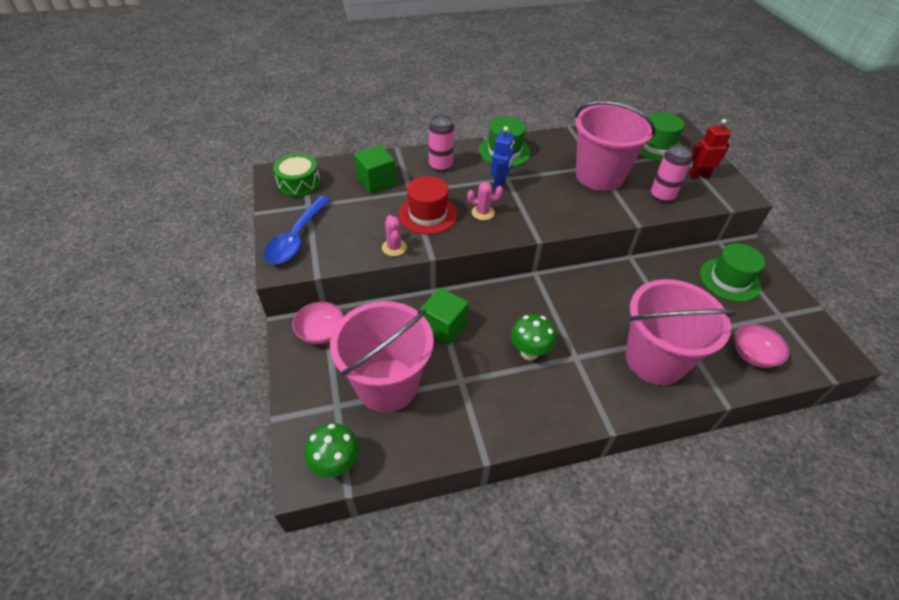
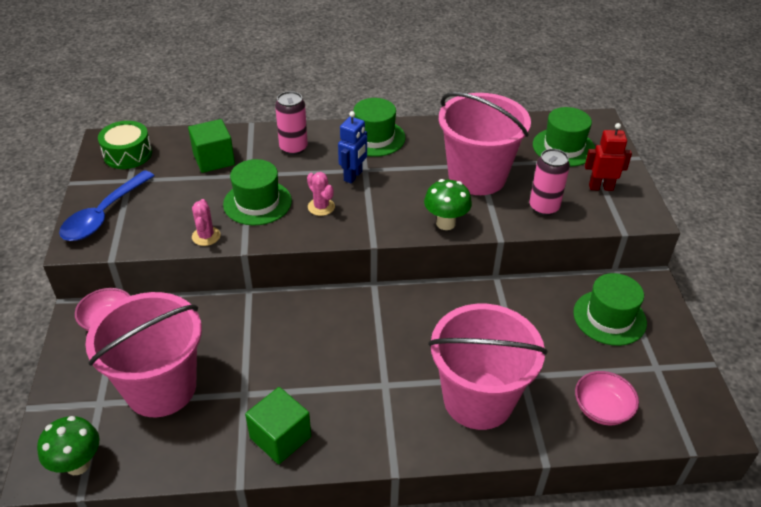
camera: 10 degrees right, 5 degrees down
red hat [398,176,457,234] -> green hat [223,159,292,225]
green cube [420,287,469,345] -> green cube moved to [245,387,311,464]
pink cactus [467,182,503,220] -> pink cactus turned 45 degrees clockwise [307,172,335,216]
green mushroom [510,314,556,360] -> green mushroom moved to [424,179,472,230]

